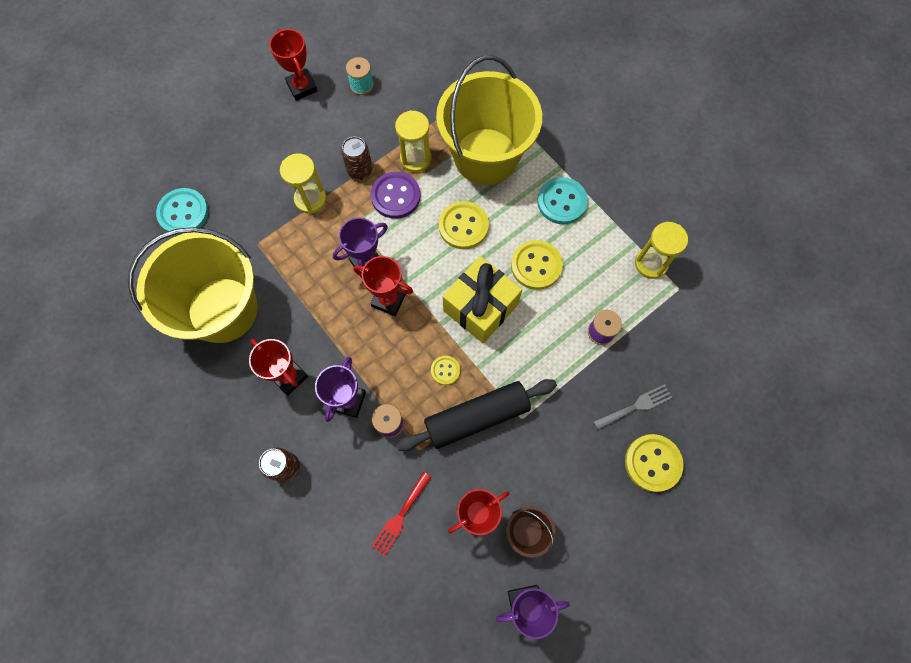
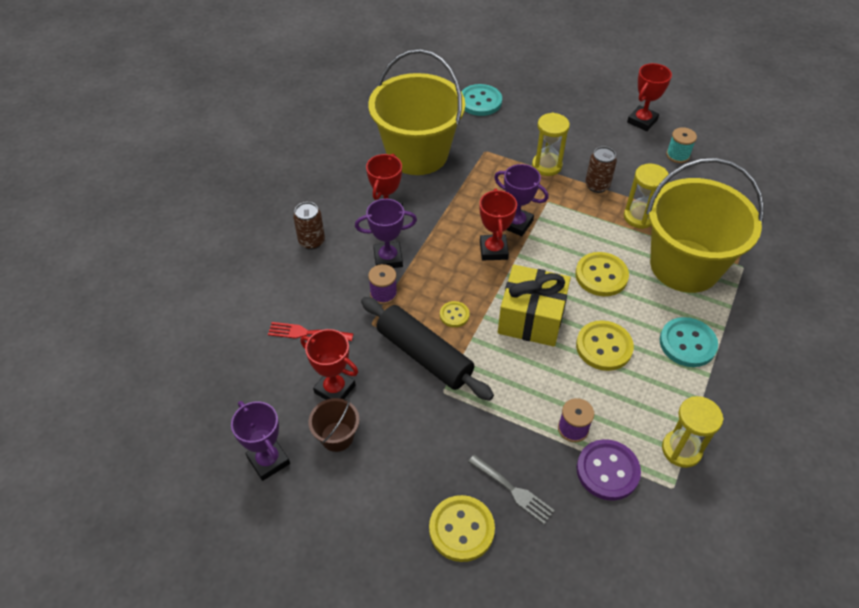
camera: 65 degrees right, 20 degrees down
purple button [371,172,420,219] -> purple button moved to [577,439,641,501]

